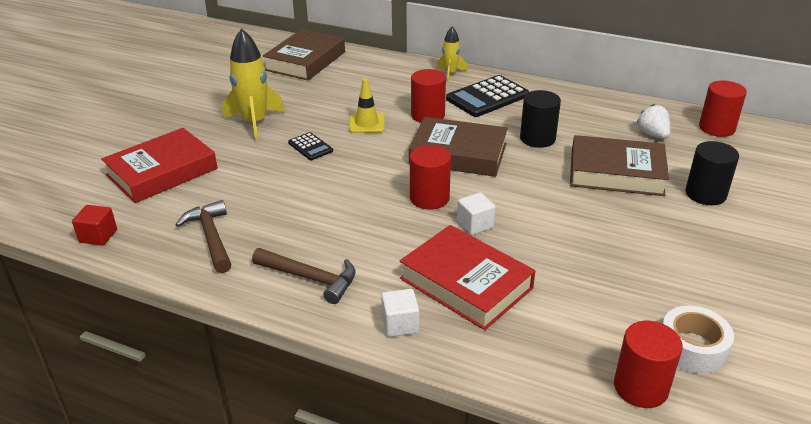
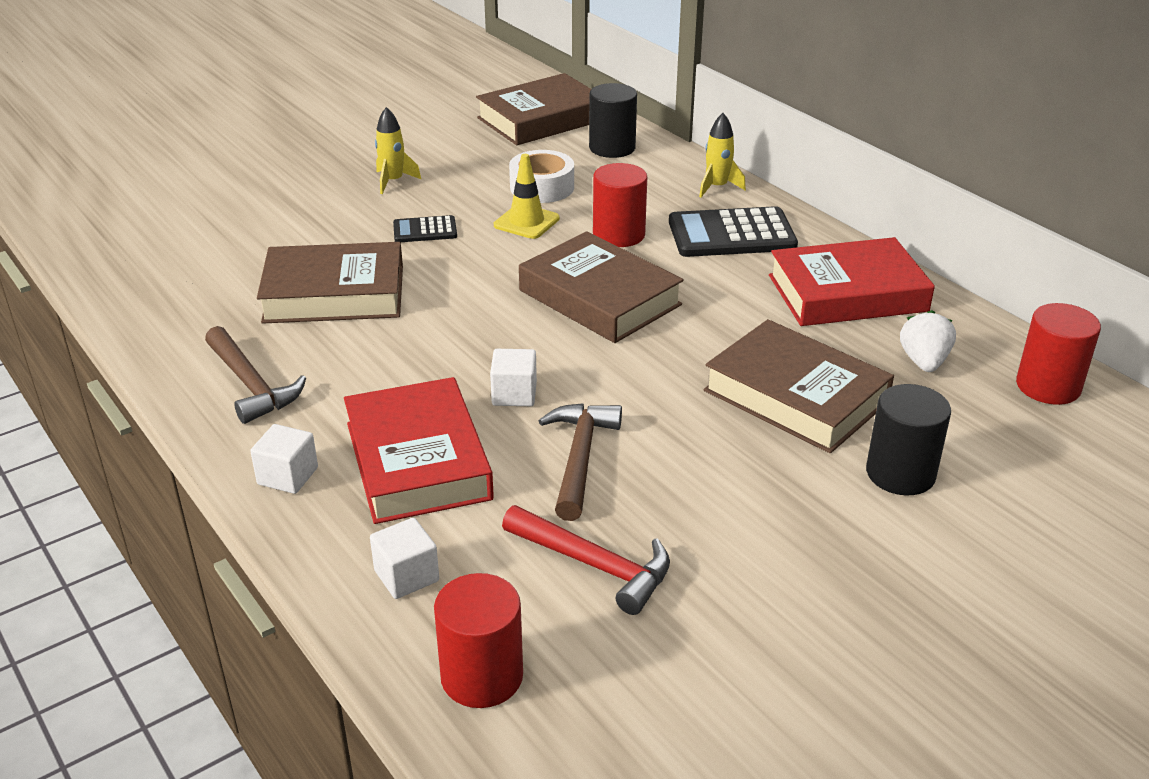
camera: 30 degrees right, 0 degrees up
red cube [72,205,117,246] -> none
red book [101,128,218,203] -> red book moved to [769,237,935,326]
brown hammer [176,200,232,273] -> brown hammer moved to [539,403,622,521]
yellow rocket [222,28,285,141] -> yellow rocket [375,107,422,194], size x0.56
black calculator [288,132,333,160] -> black calculator turned 90 degrees clockwise [393,215,457,242]
red cylinder [410,145,451,209] -> none
black cylinder [520,90,561,148] -> black cylinder moved to [589,83,637,158]
white tape [663,306,734,373] -> white tape moved to [509,150,574,203]
none -> brown book [257,242,403,324]
none -> white cube [370,518,439,599]
none -> red hammer [502,505,670,615]

